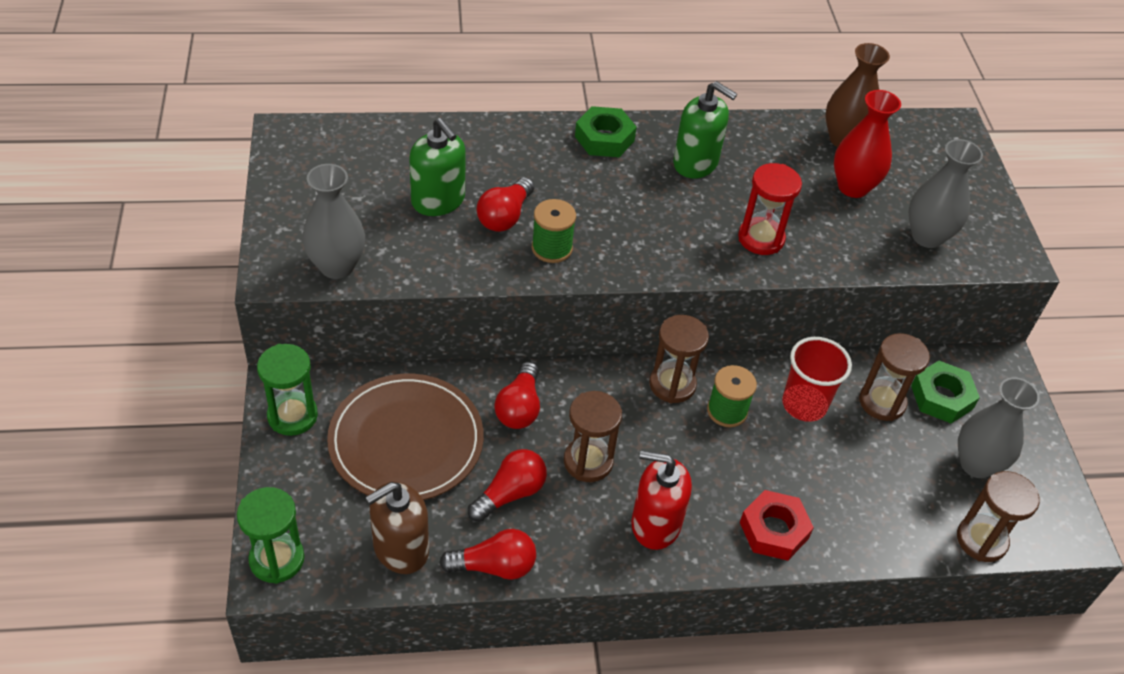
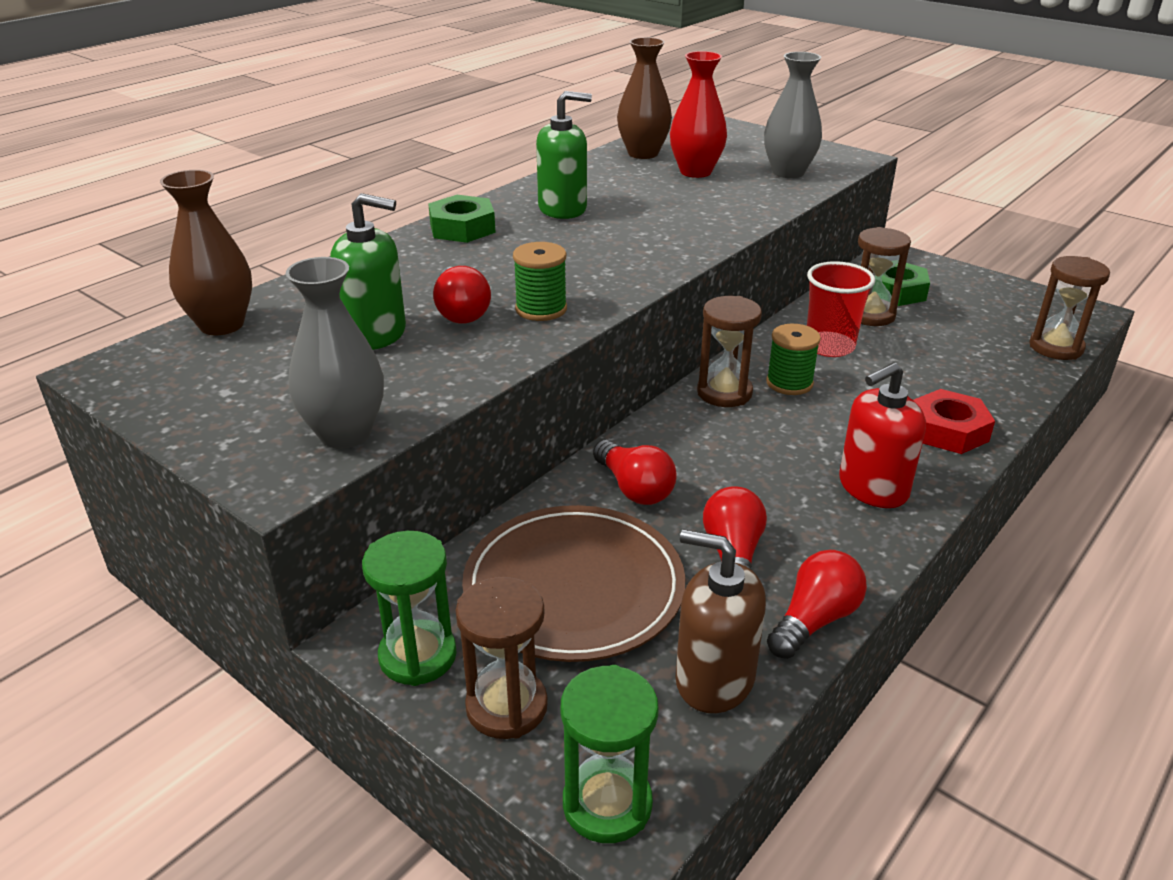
camera: 40 degrees left, 15 degrees down
brown soap dispenser [365,482,429,574] -> brown soap dispenser turned 105 degrees clockwise [676,529,766,713]
brown hourglass [564,391,622,482] -> brown hourglass moved to [455,577,548,739]
red hourglass [738,163,802,255] -> none
grey vase [958,377,1040,478] -> none
none -> brown vase [160,170,252,335]

